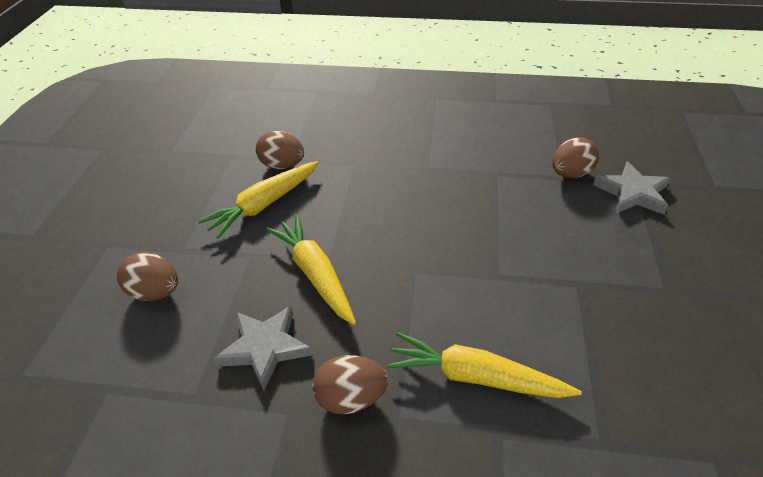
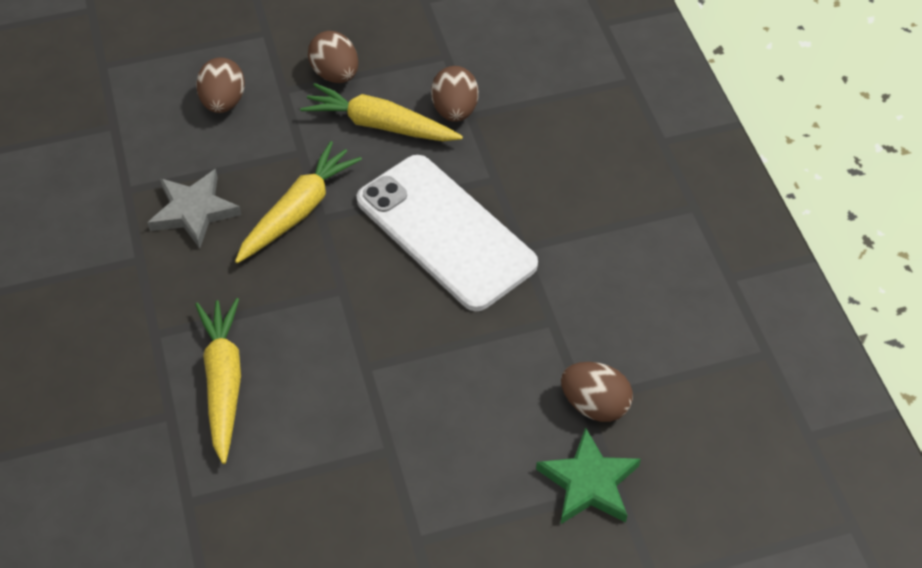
camera: 65 degrees right, 10 degrees up
brown egg [312,355,388,414] -> brown egg moved to [308,31,358,83]
grey star [593,161,670,215] -> green star [536,427,641,525]
none -> white phone [357,155,538,311]

